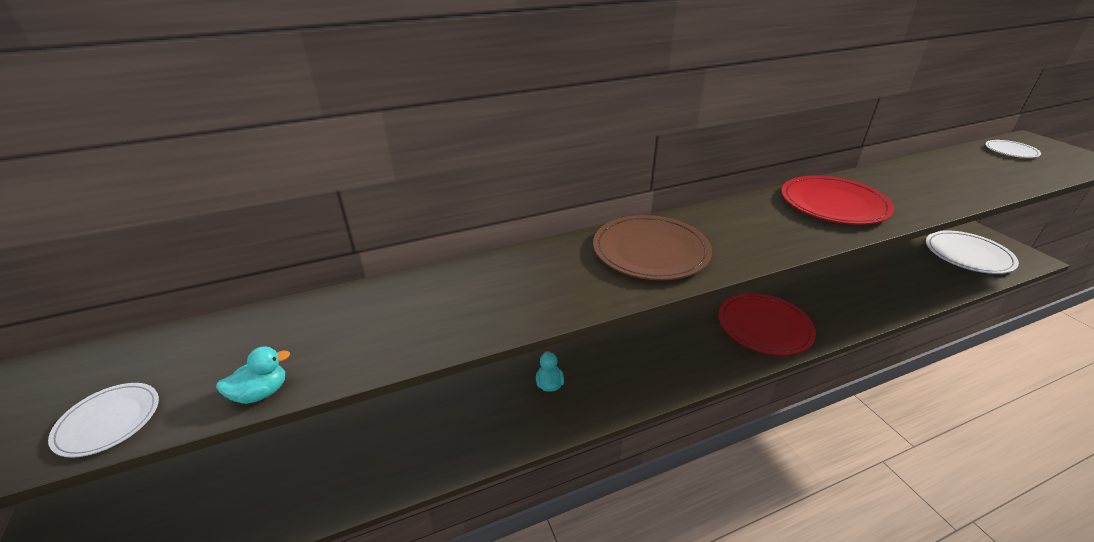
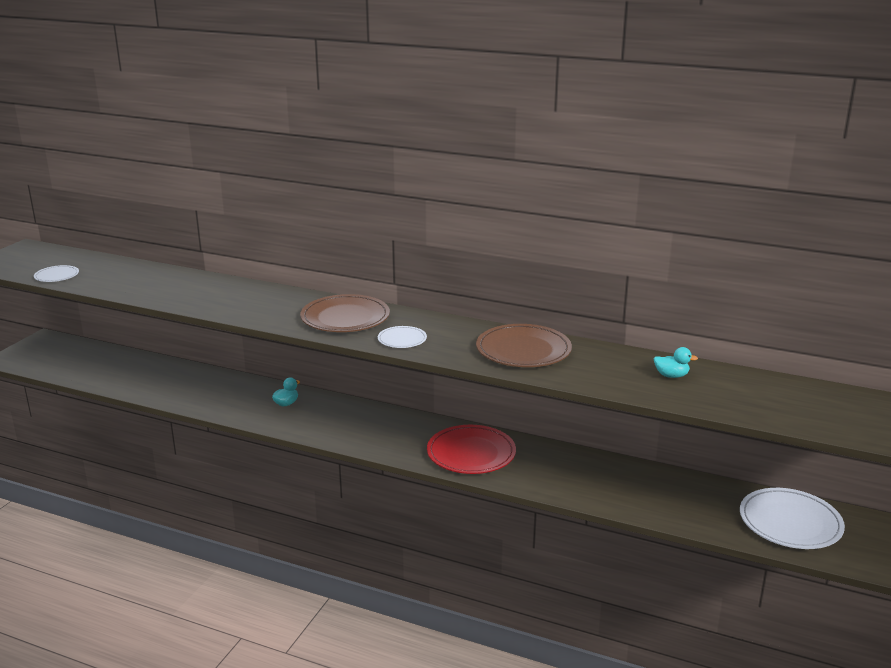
camera: 45 degrees right, 10 degrees down
turquoise duck [216,347,290,404] -> turquoise duck moved to [654,347,698,378]
red plate [781,175,894,225] -> brown plate [476,324,572,367]
white plate [985,140,1041,158] -> white plate moved to [378,326,427,348]

